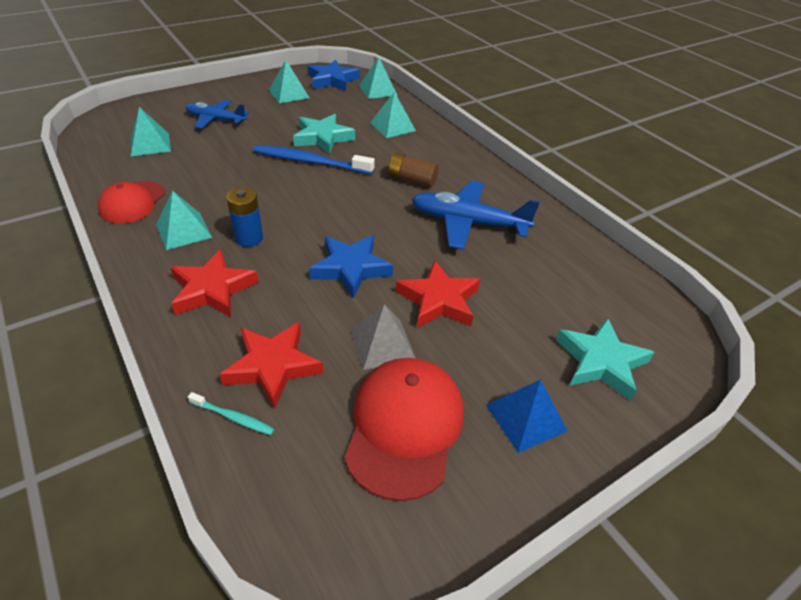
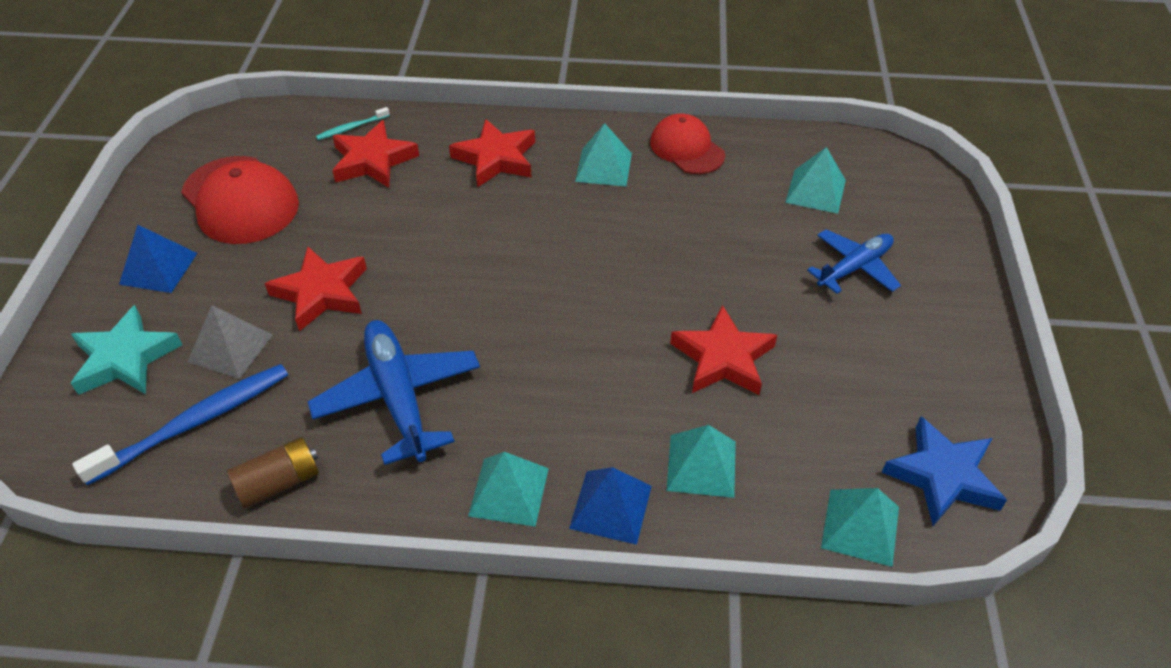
camera: 130 degrees right, 5 degrees up
blue battery [226,187,263,247] -> none
blue toothbrush [253,145,375,174] -> blue toothbrush moved to [72,364,288,485]
turquoise pyramid [269,60,309,103] -> turquoise pyramid moved to [468,452,549,527]
turquoise star [293,114,355,154] -> red star [670,305,777,395]
blue star [309,235,393,298] -> none
grey pyramid [351,304,415,370] -> grey pyramid moved to [188,305,273,379]
brown battery [388,153,439,188] -> brown battery moved to [227,437,319,508]
blue plane [412,181,540,250] -> blue plane turned 75 degrees counterclockwise [308,320,480,465]
none -> blue pyramid [569,467,652,545]

